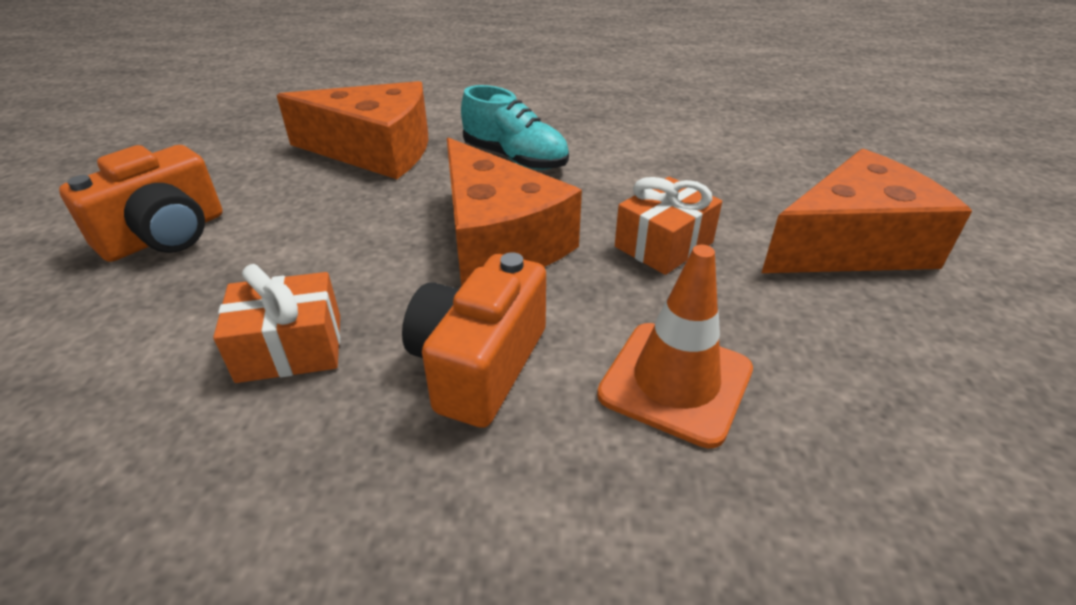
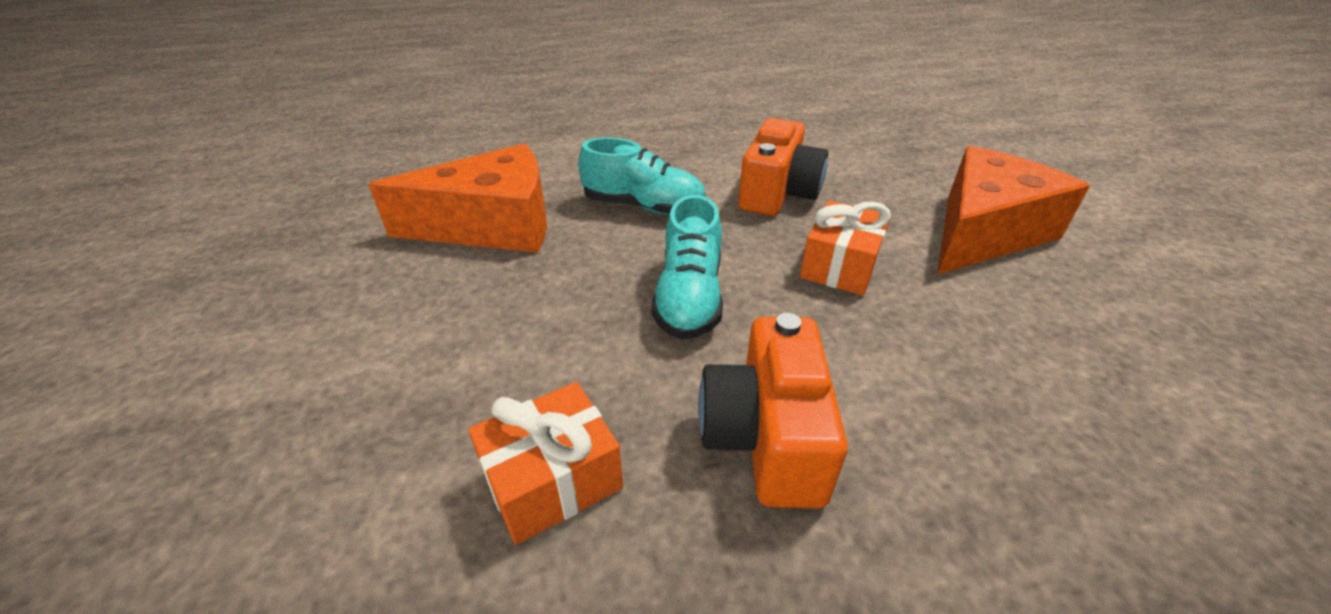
camera: 20 degrees left, 0 degrees up
orange camera [59,145,222,262] -> orange camera moved to [738,118,828,216]
orange cheese [447,138,582,286] -> turquoise shoe [651,195,723,340]
orange traffic cone [597,245,753,448] -> none

